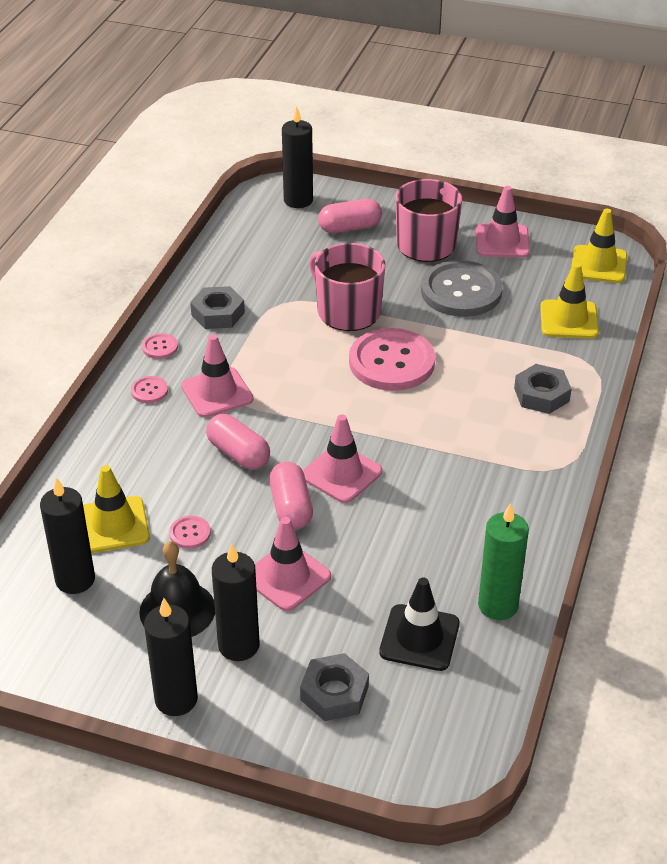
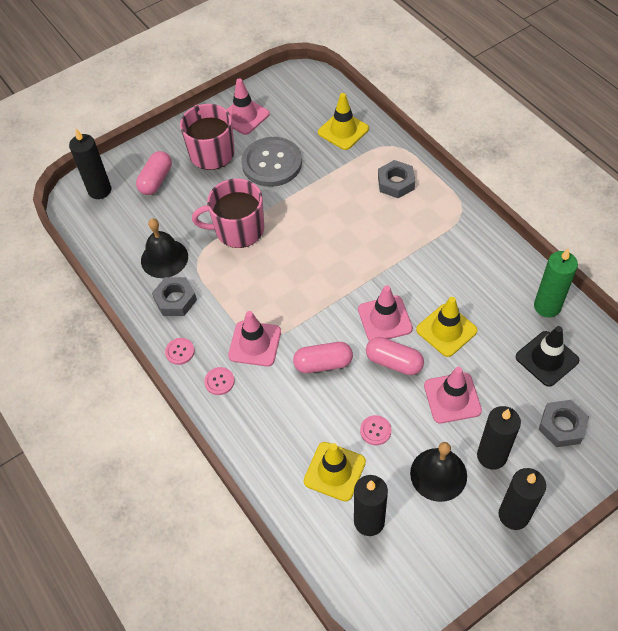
camera: 50 degrees left, 15 degrees up
pink button [349,328,435,391] -> none
yellow traffic cone [571,209,627,283] -> yellow traffic cone moved to [416,297,478,357]
none -> black bell [141,219,188,278]

